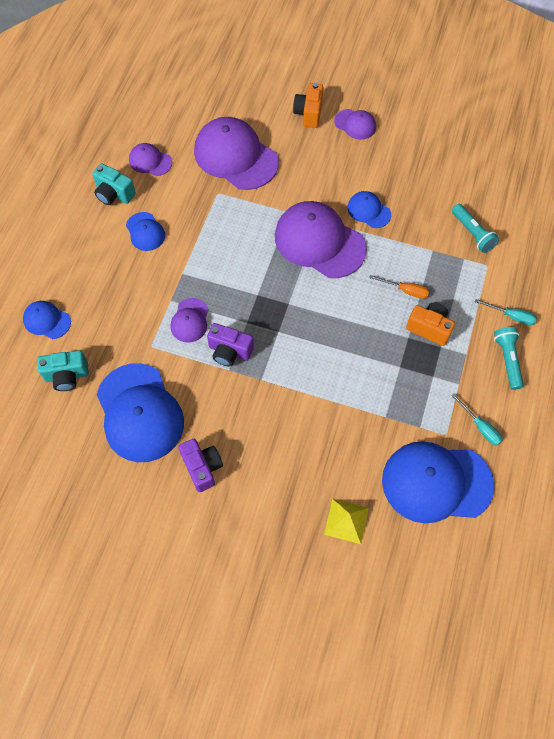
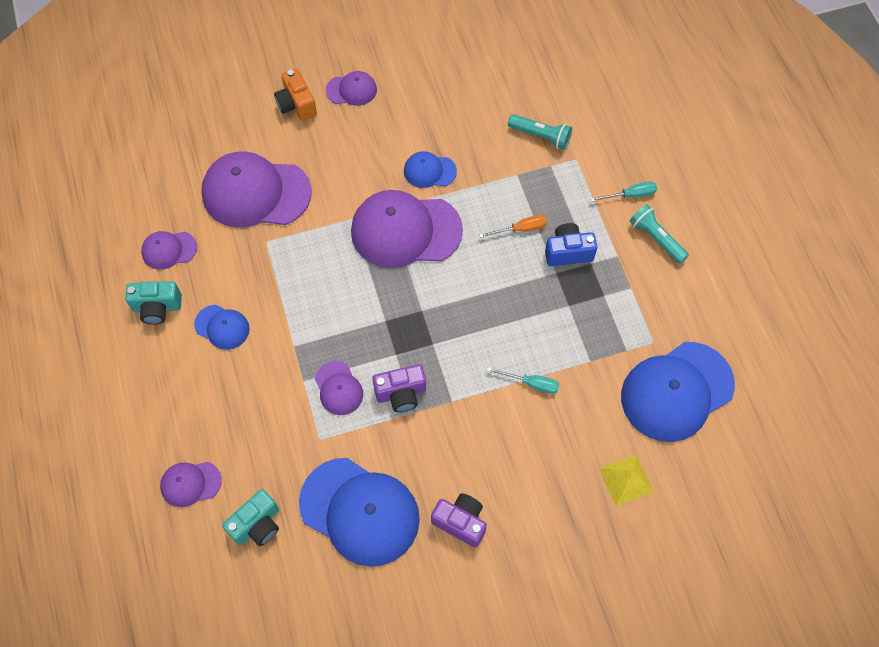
camera: 35 degrees left, 0 degrees up
blue cap [23,301,71,339] -> purple cap [160,462,222,507]
orange camera [406,302,455,346] -> blue camera [545,223,597,266]
turquoise screwdriver [451,394,502,446] -> turquoise screwdriver moved to [487,367,560,394]

